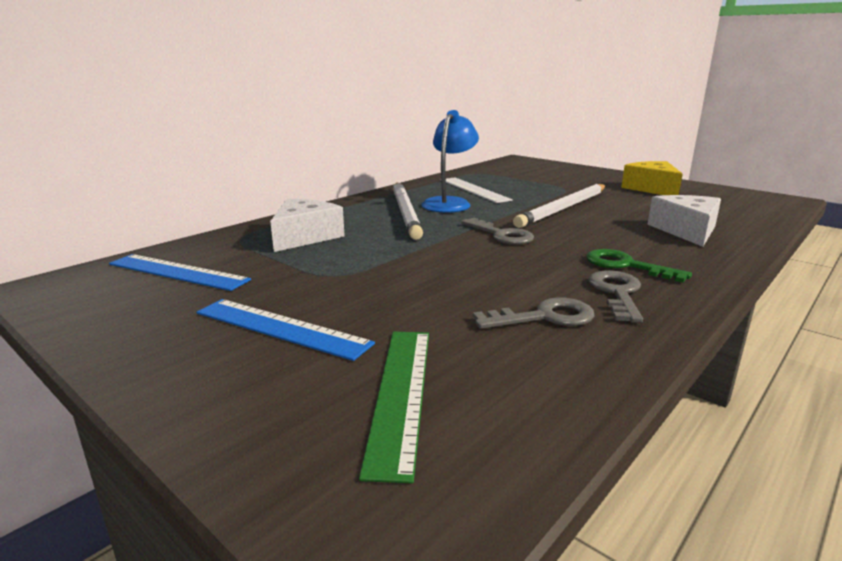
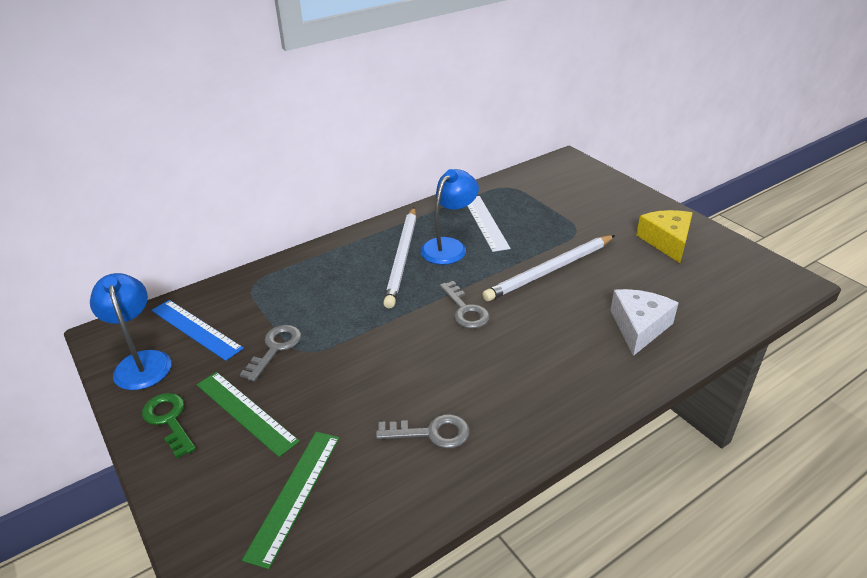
camera: 15 degrees right, 15 degrees up
blue ruler [197,299,375,361] -> green ruler [197,372,300,457]
white cheese [270,199,345,252] -> none
green key [586,249,692,283] -> green key moved to [142,393,196,458]
grey key [588,270,643,323] -> grey key moved to [240,325,301,382]
none -> blue lamp [90,273,171,390]

